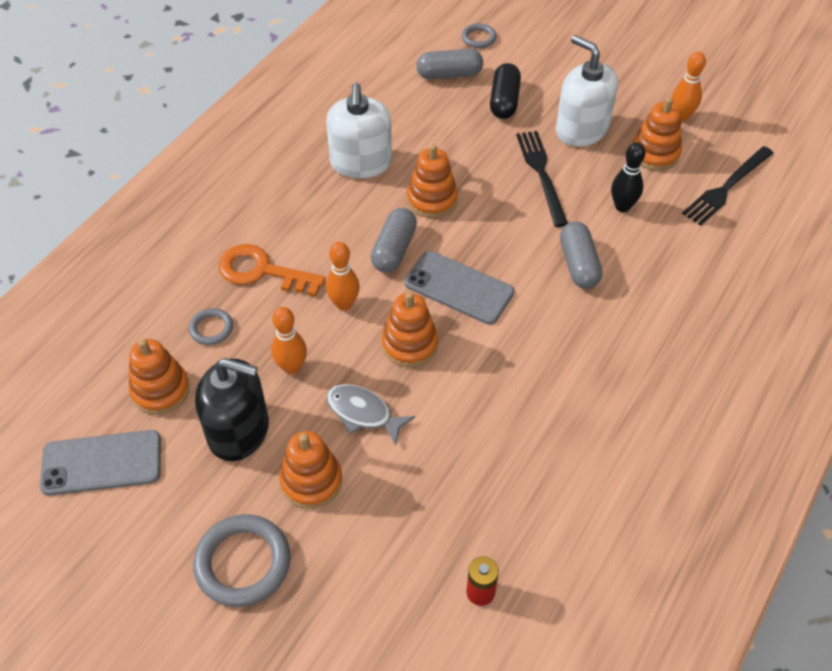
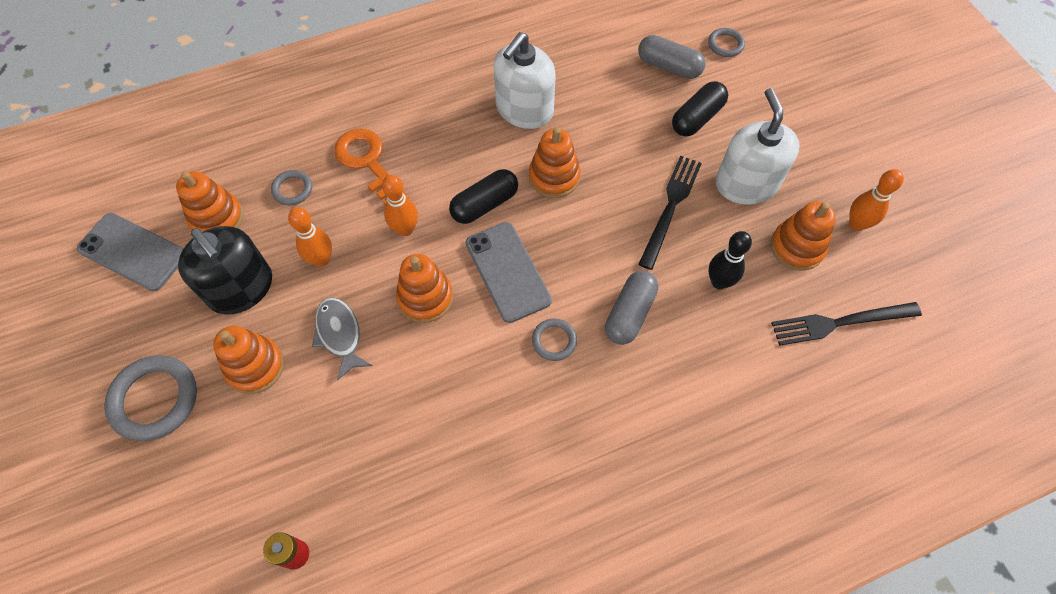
camera: 35 degrees right, 10 degrees up
grey capsule [371,208,417,272] -> black capsule [449,169,518,224]
none -> grey ring [532,318,577,361]

